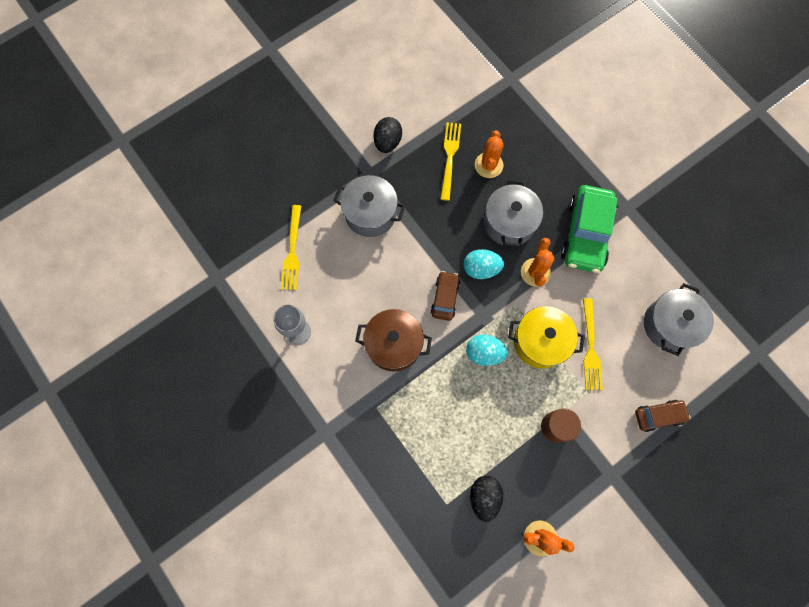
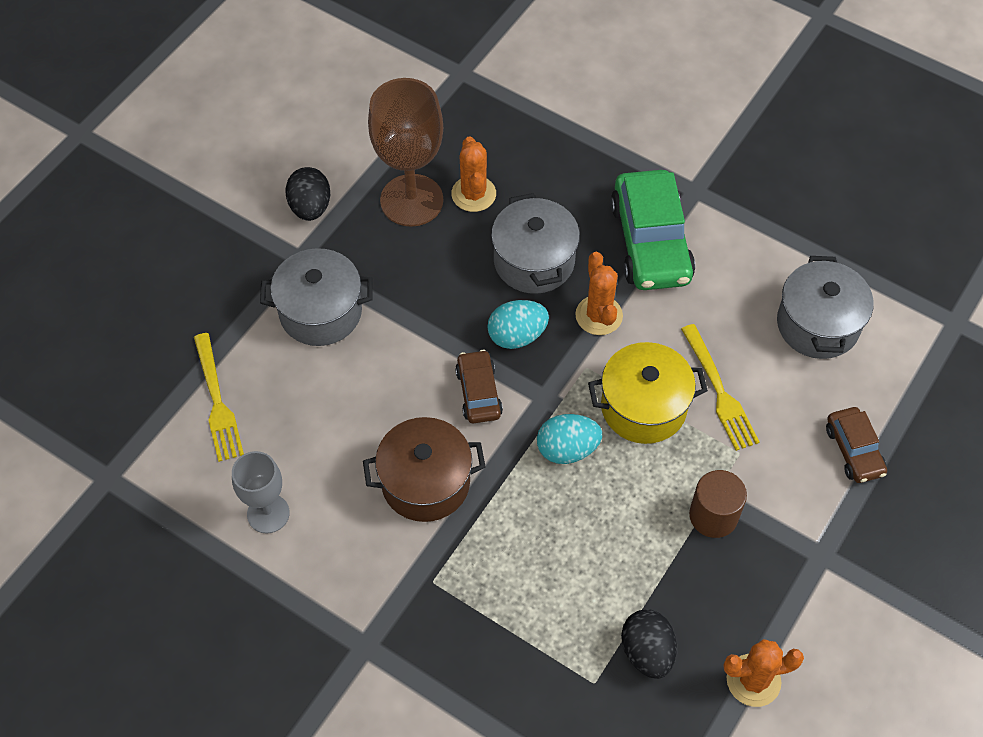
camera: 20 degrees left, 15 degrees down
yellow fork [441,122,461,201] -> brown goblet [368,78,444,227]
brown car [635,399,691,432] -> brown car turned 105 degrees clockwise [826,407,887,483]

